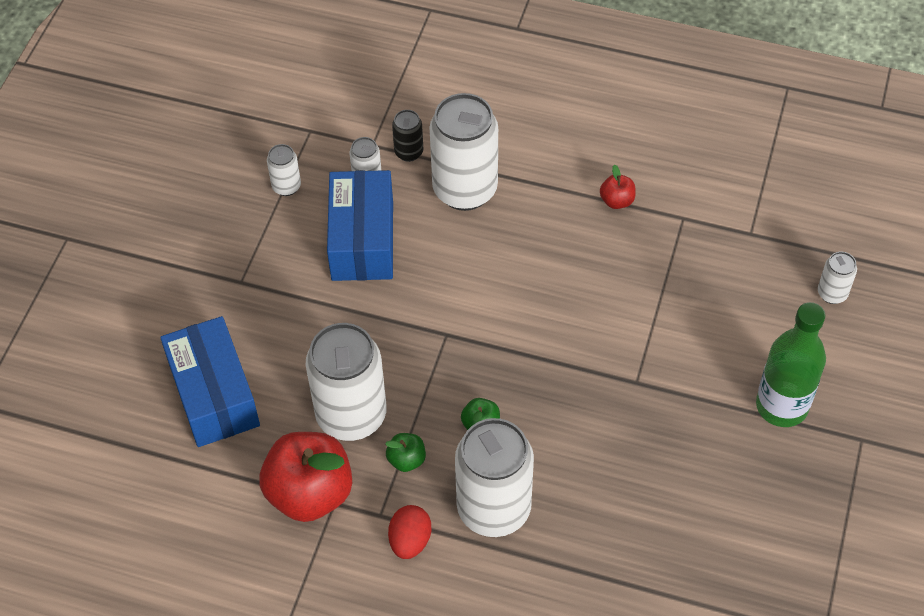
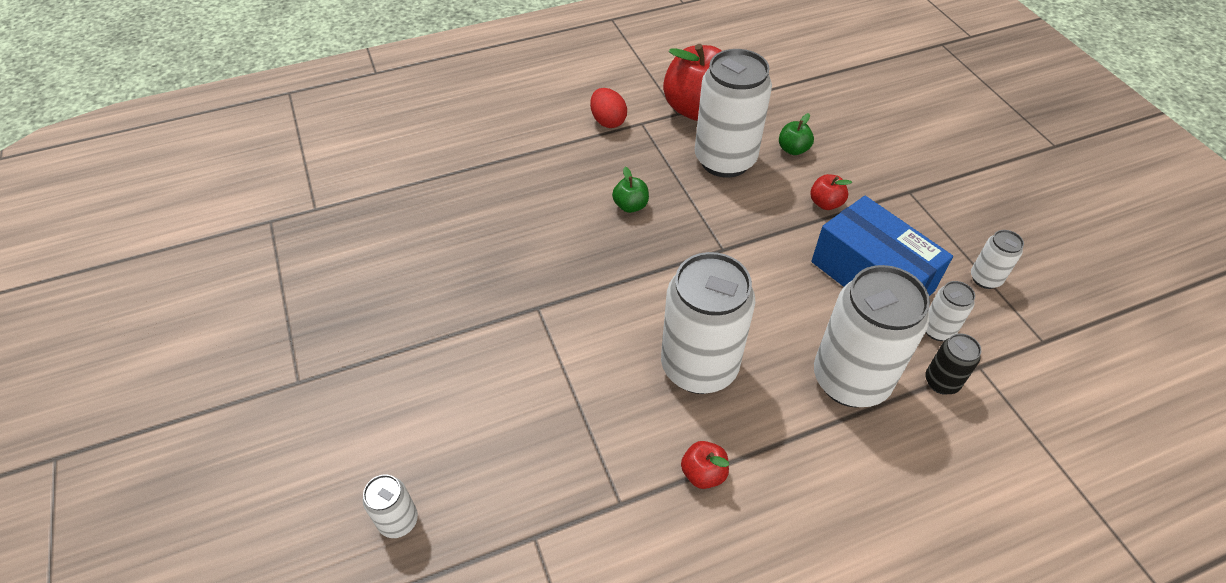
camera: 140 degrees right, 5 degrees down
blue box [160,316,260,447] -> none
green apple [386,433,426,472] -> green apple moved to [779,113,814,155]
white can [455,418,534,537] -> white can moved to [661,252,756,394]
green bottle [756,302,826,427] -> none
none -> red apple [810,174,852,210]

